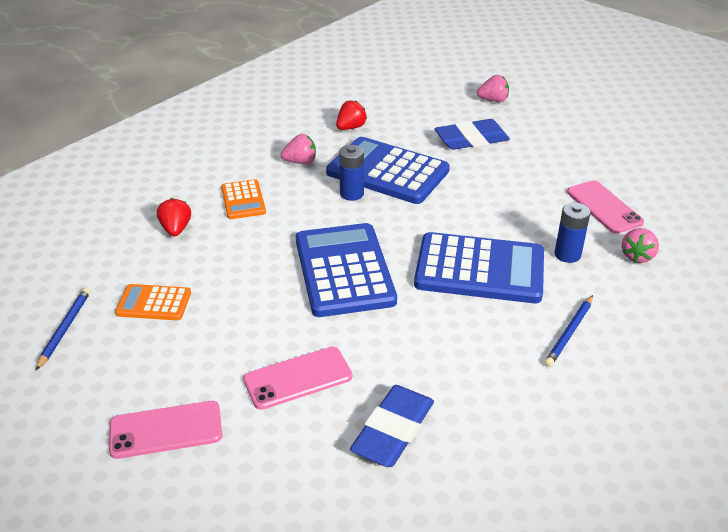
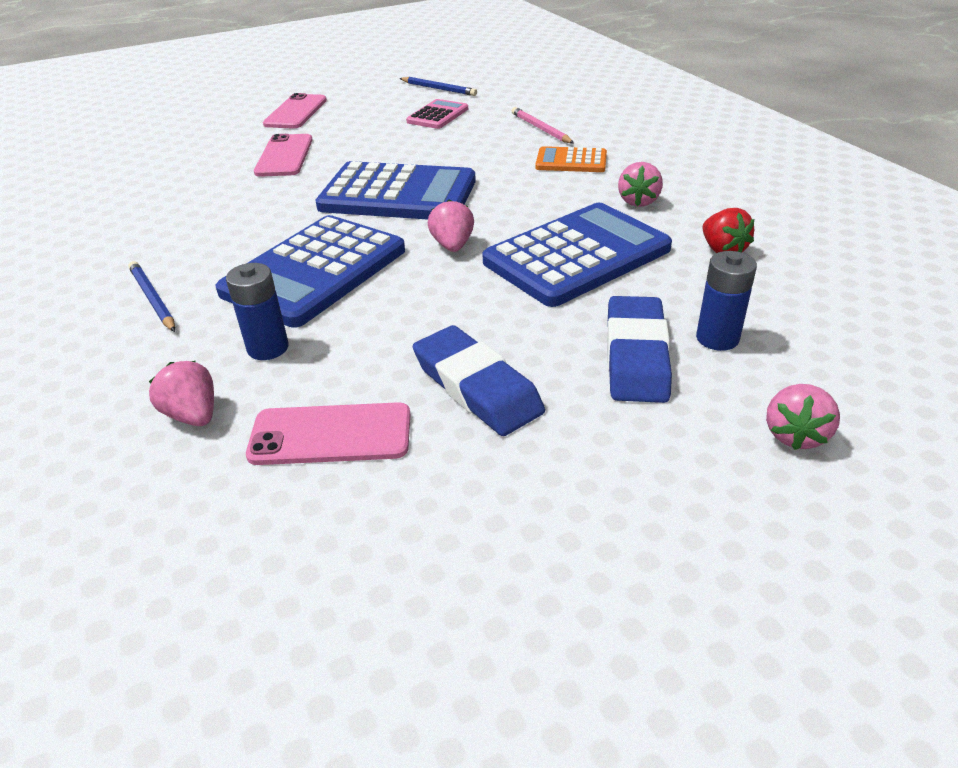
camera: 115 degrees right, 0 degrees up
orange calculator [115,284,191,320] -> pink calculator [406,99,468,129]
red strawberry [157,198,191,236] -> pink pencil [512,107,574,144]
blue battery [339,145,364,201] -> blue battery moved to [696,251,757,351]
blue eraser [350,385,434,467] -> blue eraser moved to [413,325,545,436]
none -> pink strawberry [428,199,474,252]

